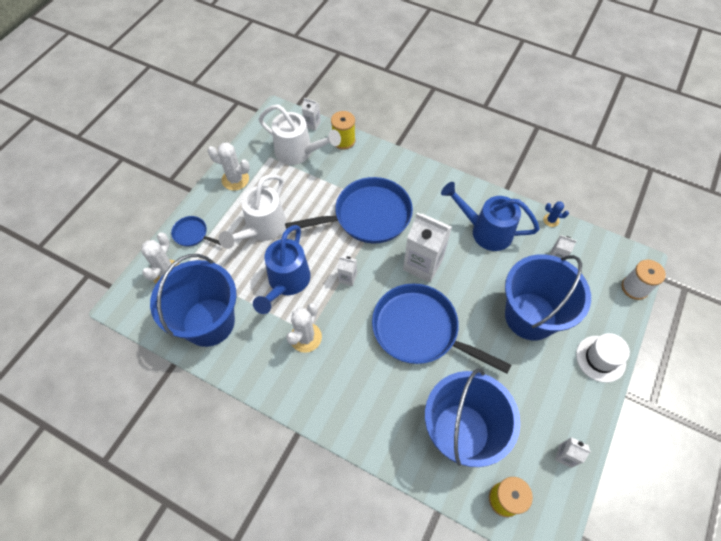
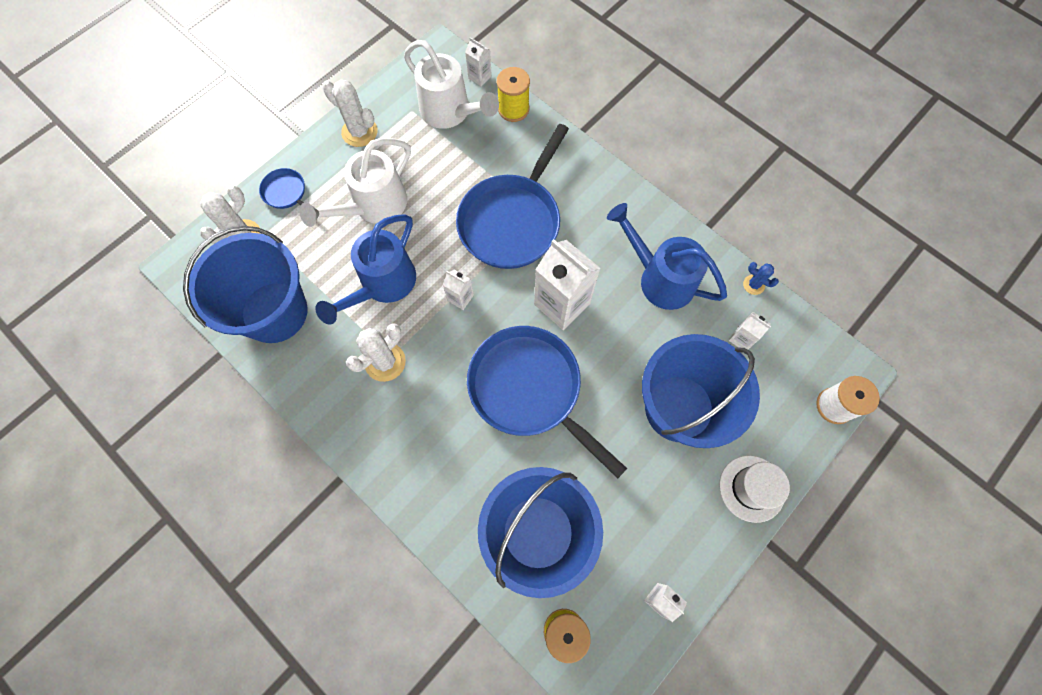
camera: 15 degrees right, 10 degrees up
blue pan [285,177,413,243] -> blue pan turned 120 degrees clockwise [456,124,569,269]

